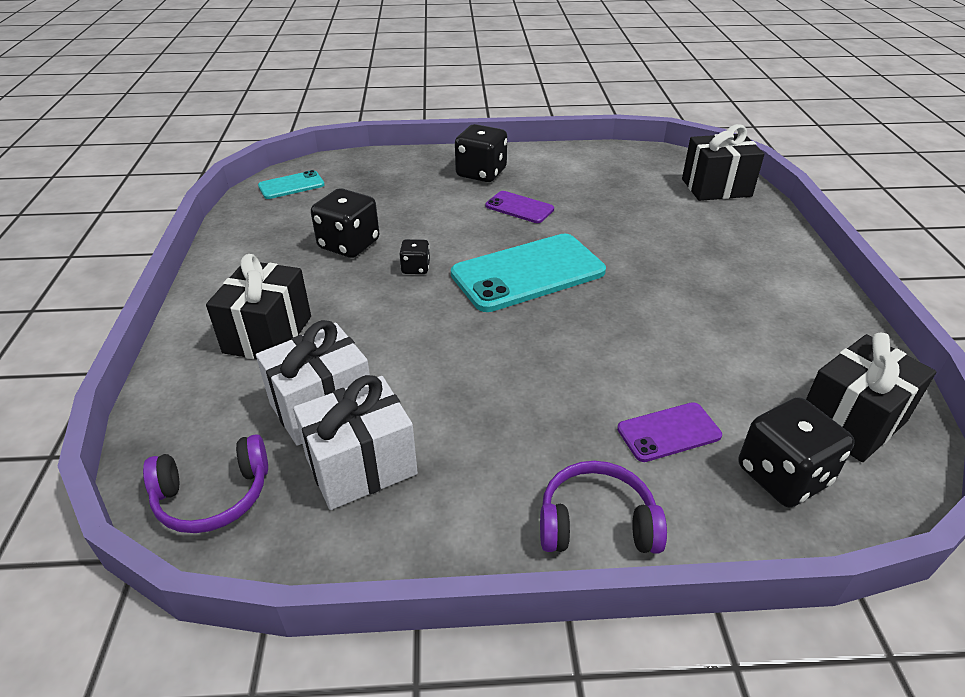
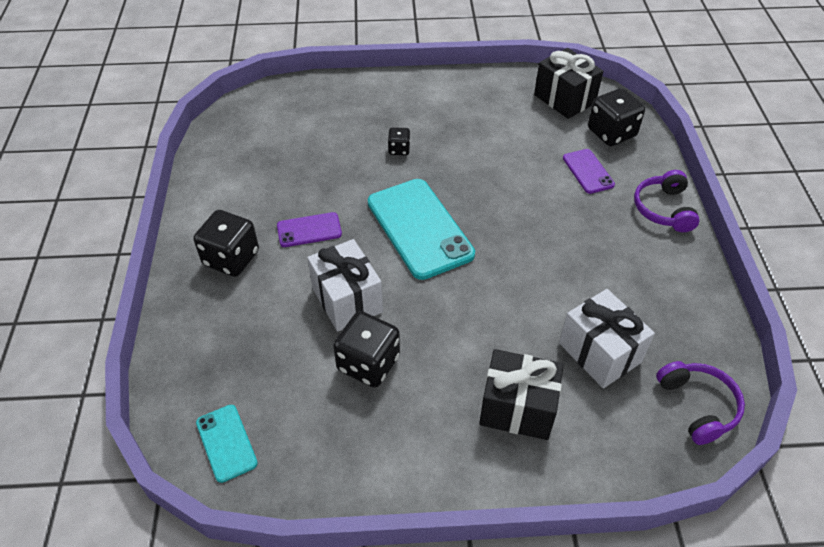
camera: 90 degrees left, 10 degrees up
white gift [293,375,418,510] -> white gift moved to [307,239,383,332]
black dice [399,239,430,274] -> black dice moved to [388,127,410,155]
purple phone [486,191,554,223] -> purple phone turned 45 degrees clockwise [277,212,342,247]
black gift [682,124,765,201] -> none

